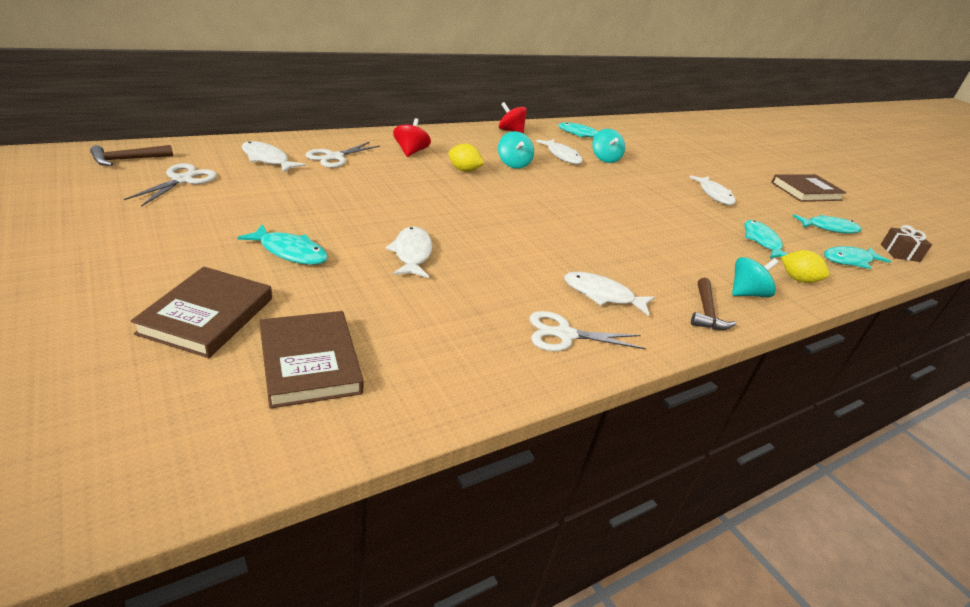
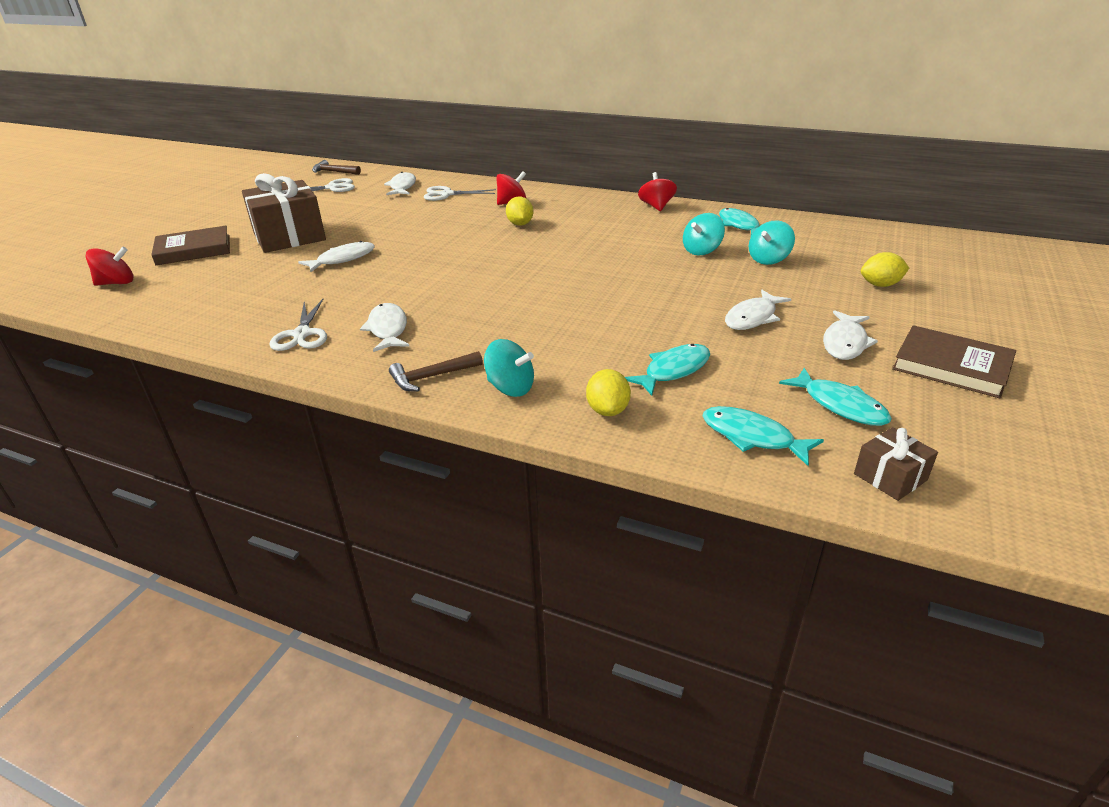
camera: 60 degrees right, 0 degrees up
turquoise fish [237,224,328,265] -> brown gift [242,173,326,253]
brown book [259,311,364,409] -> none
turquoise spinning top [498,131,534,169] -> turquoise spinning top moved to [749,220,795,265]
white scissors [530,311,646,351] -> white scissors turned 150 degrees counterclockwise [269,299,327,351]
white fish [536,139,583,164] -> white fish moved to [823,310,878,360]
none -> red spinning top [85,247,133,286]
none -> yellow lemon [861,252,909,287]

